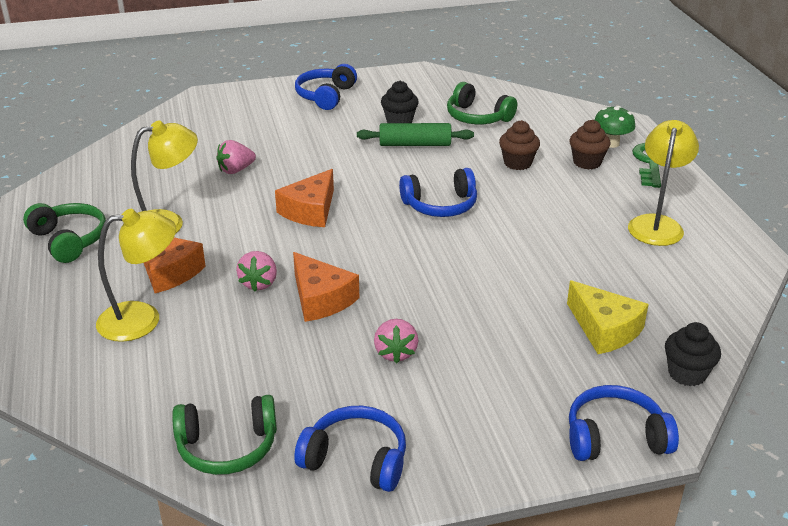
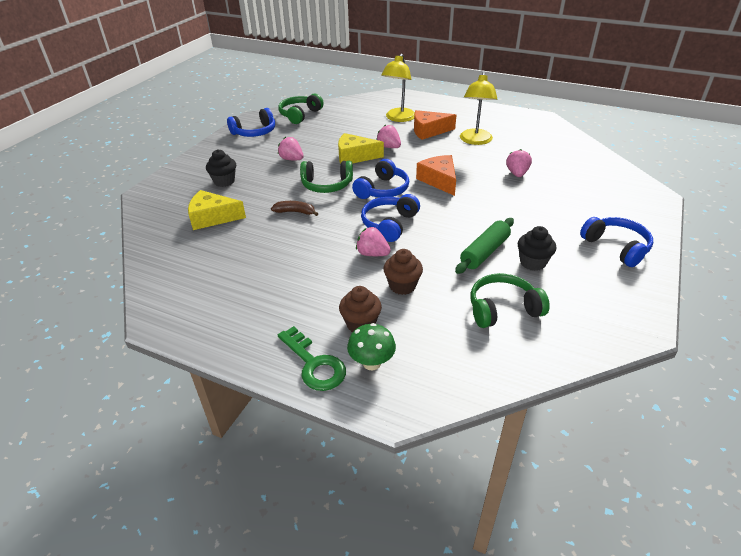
camera: 130 degrees right, 5 degrees up
green headphones [23,203,106,263] -> green headphones moved to [300,161,353,193]
orange cheese [293,252,359,322] -> yellow cheese [338,133,384,164]
blue headphones [569,385,679,461] -> blue headphones moved to [352,159,409,199]
yellow lamp [628,120,699,246] -> none
black cupcake [665,322,721,386] -> black cupcake moved to [206,149,236,187]
none -> brown banana [271,201,318,216]
none -> pink strawberry [356,227,391,256]

